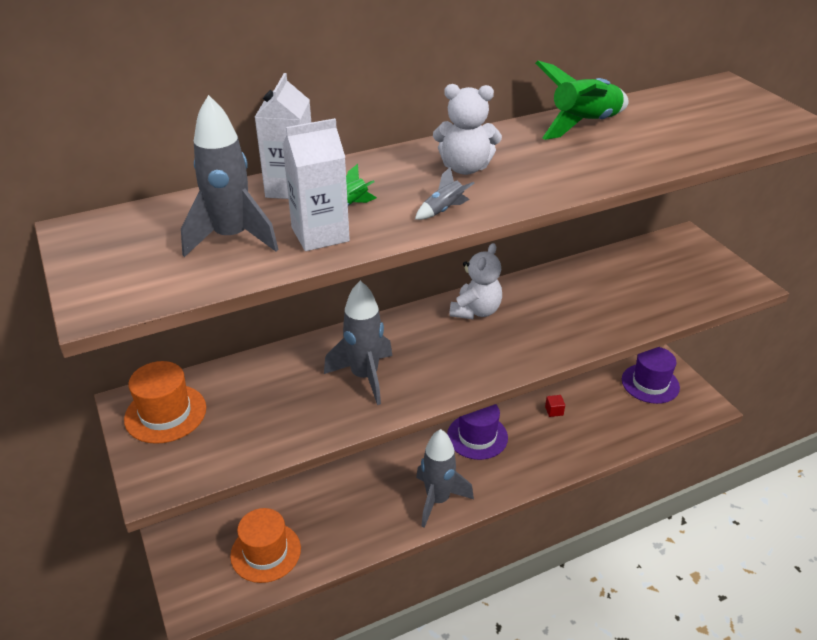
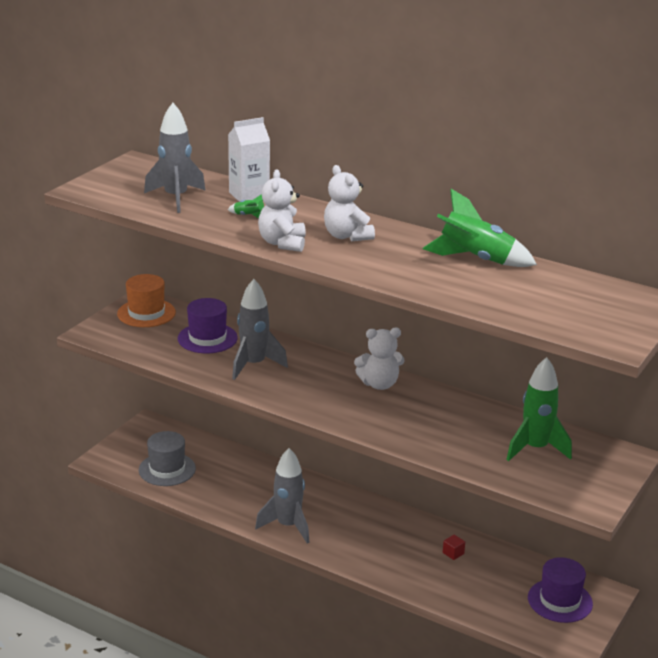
camera: 55 degrees right, 10 degrees down
orange hat [230,508,301,583] -> grey hat [139,431,196,486]
white carton [282,118,350,251] -> none
grey rocket [415,167,475,220] -> white teddy bear [258,169,306,252]
purple hat [447,404,508,460] -> purple hat moved to [178,298,238,353]
none -> green rocket [506,357,572,461]

